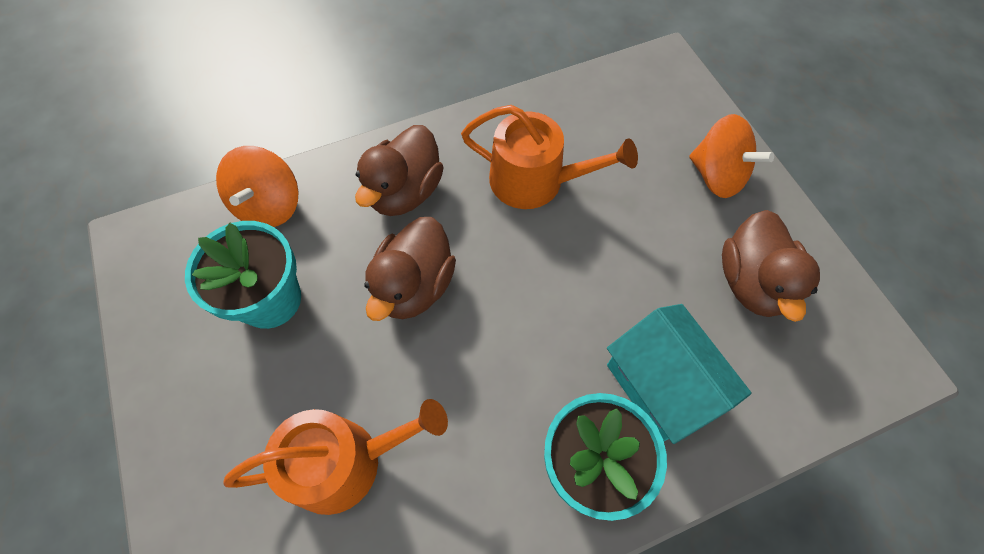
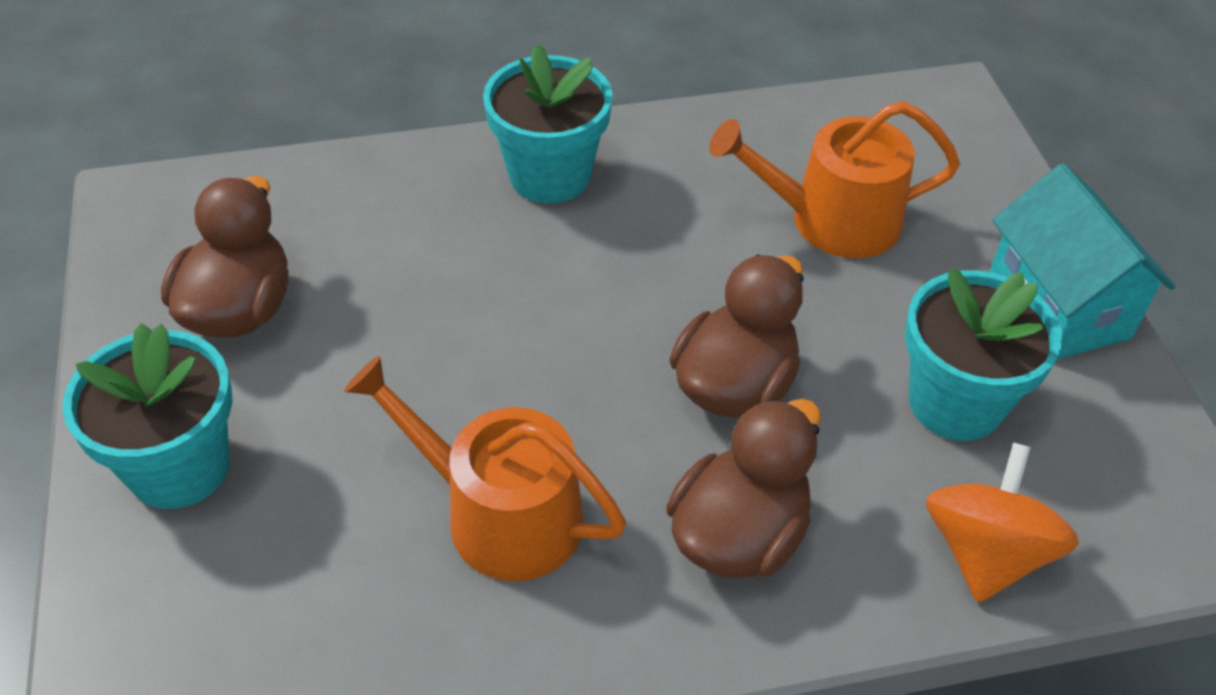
camera: 170 degrees left, 15 degrees down
turquoise house [607,304,752,444] -> turquoise house moved to [989,163,1176,359]
orange spinning top [689,114,774,198] -> turquoise flower pot [62,323,233,509]

